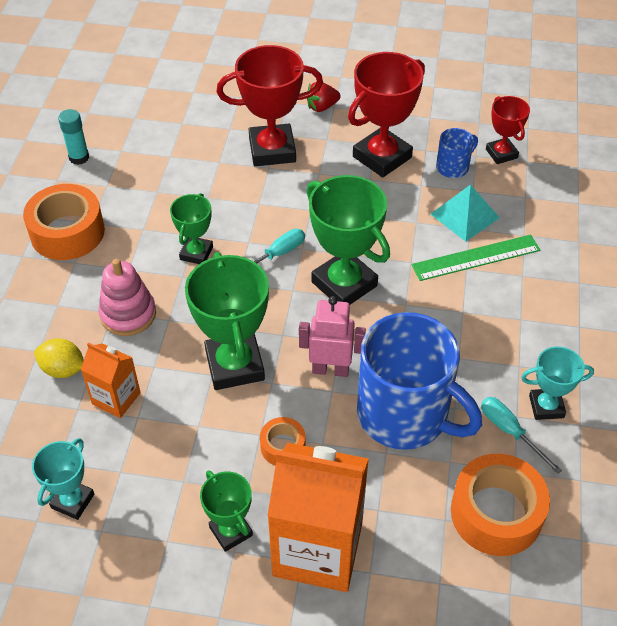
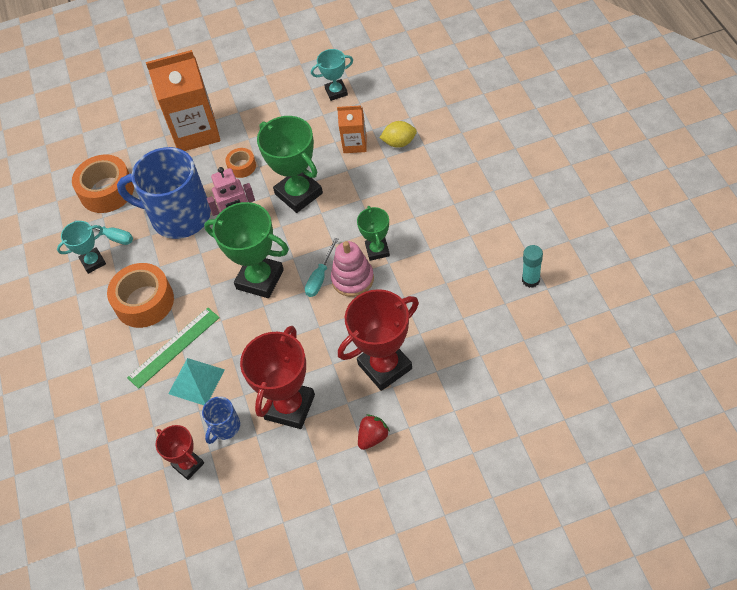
camera: 160 degrees right, 5 degrees up
orange tape [23,184,105,260] -> orange tape moved to [107,263,174,328]
turquoise trophy [32,438,94,520] -> turquoise trophy turned 75 degrees clockwise [311,49,353,101]
pink stacking toy [99,259,156,336] -> pink stacking toy moved to [331,241,374,297]
green trophy [200,470,253,552] -> none

